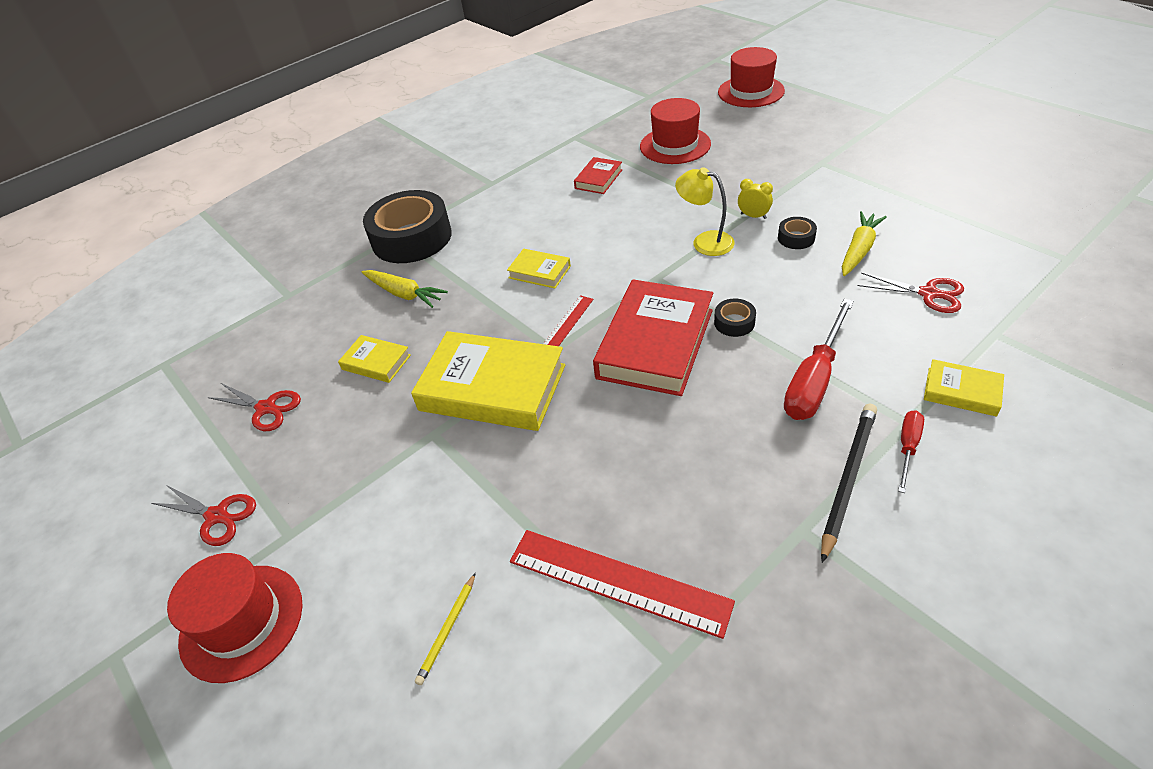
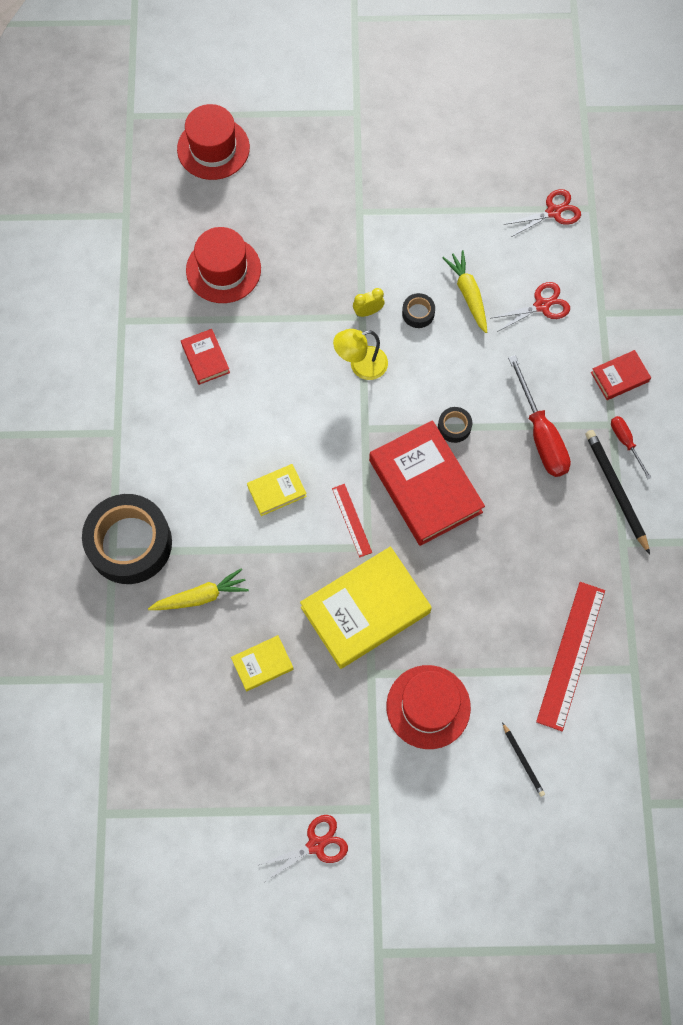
camera: 55 degrees left, 25 degrees up
red hat [167,553,303,683] -> red hat moved to [386,665,471,749]
red scissors [208,383,301,431] -> red scissors moved to [503,189,581,238]
yellow pencil [415,573,476,685] -> black pencil [502,722,545,797]
red ruler [510,530,735,639] -> red ruler turned 45 degrees counterclockwise [536,582,605,731]
yellow book [924,359,1004,416] -> red book [591,350,651,400]

